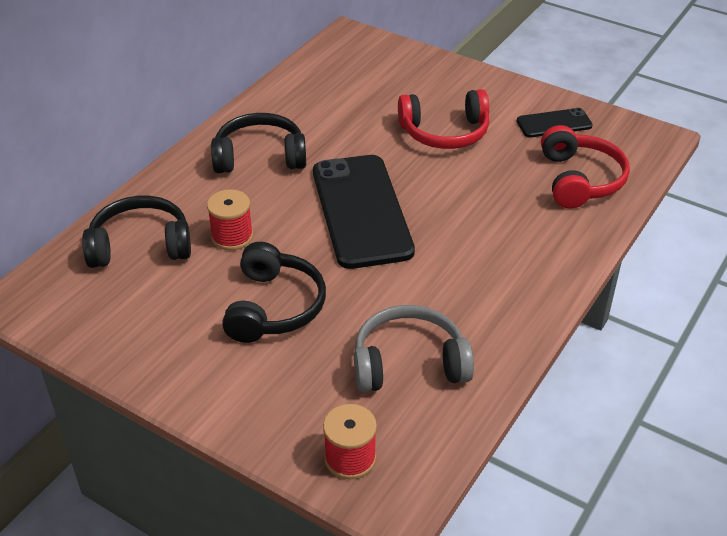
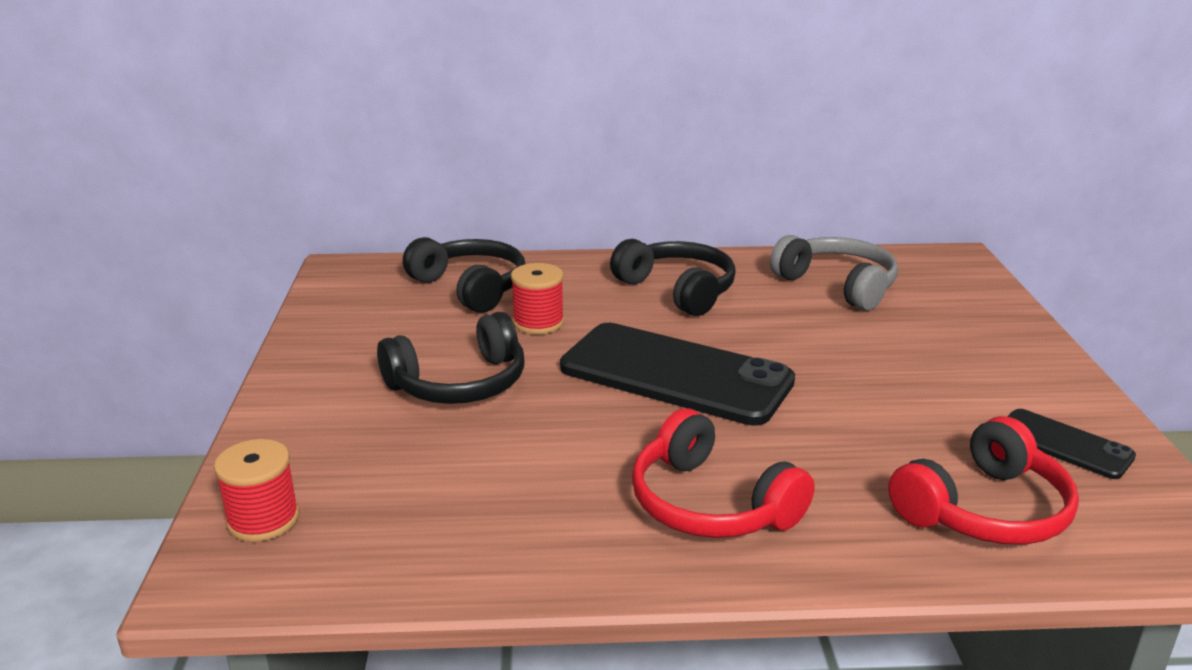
camera: 55 degrees right, 15 degrees down
black phone [313,155,415,269] -> black phone turned 75 degrees clockwise [560,323,795,426]
grey headphones [354,305,474,392] -> grey headphones moved to [770,235,898,311]
red headphones [398,89,490,149] -> red headphones moved to [632,408,815,538]

